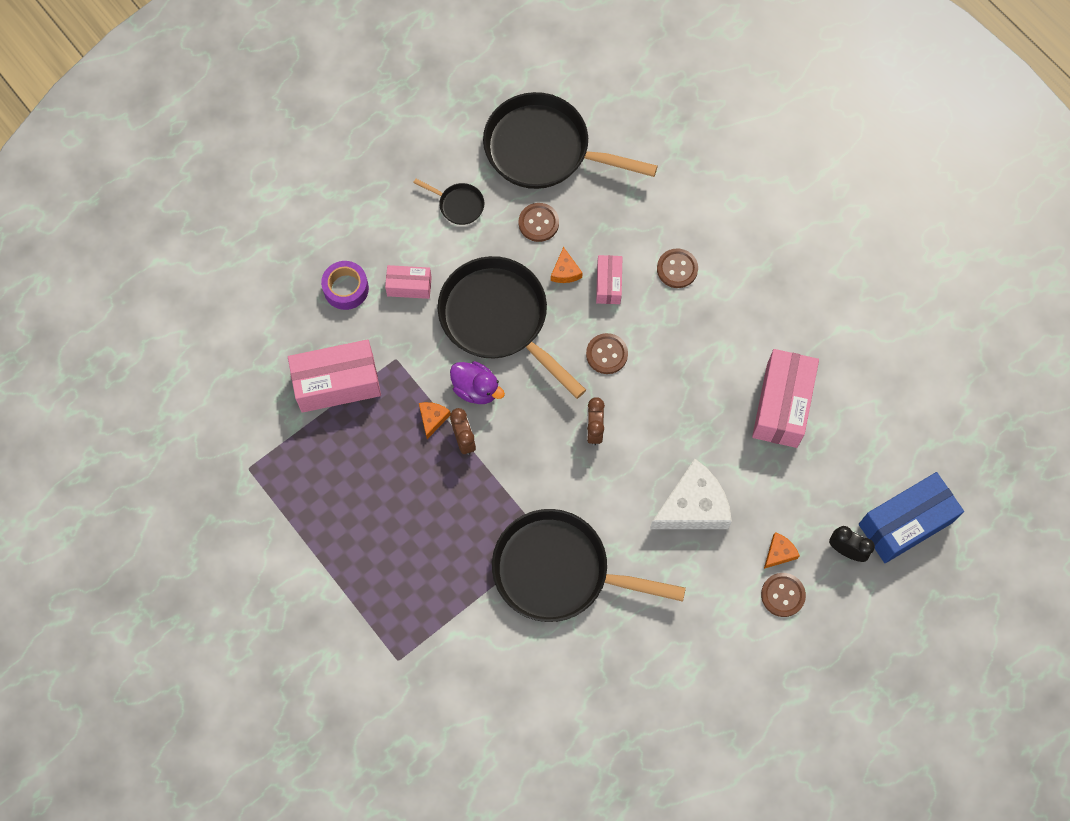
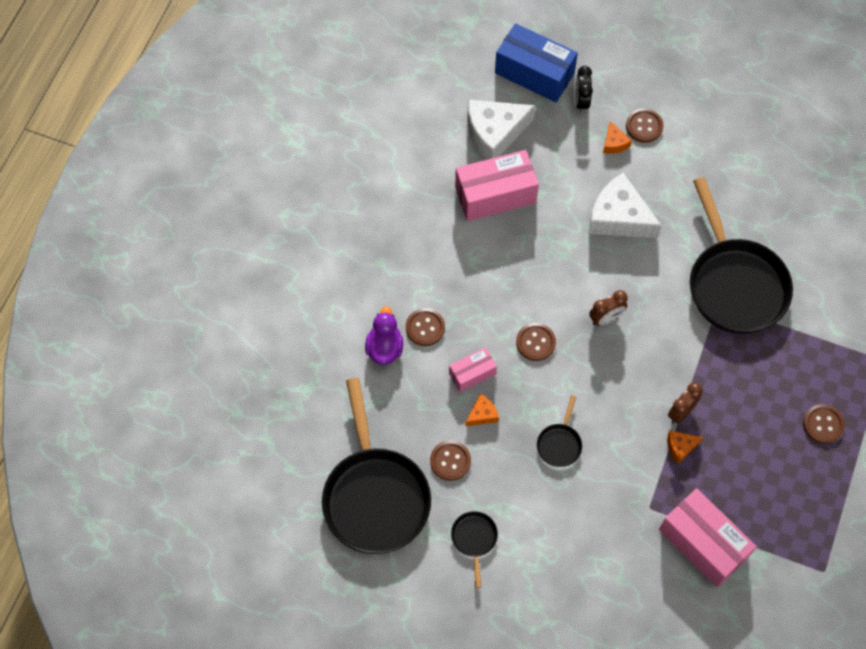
camera: 120 degrees left, 5 degrees down
purple tape [321,261,369,310] -> none
pink box [385,265,432,299] -> none
black pan [438,256,586,399] -> black pan [537,395,582,467], size x0.42
purple duck [450,361,505,404] -> purple duck moved to [365,306,403,365]
orange cheese [764,532,800,569] -> orange cheese turned 120 degrees counterclockwise [603,121,632,154]
none -> white cheese [468,100,536,160]
none -> brown button [803,404,845,444]

